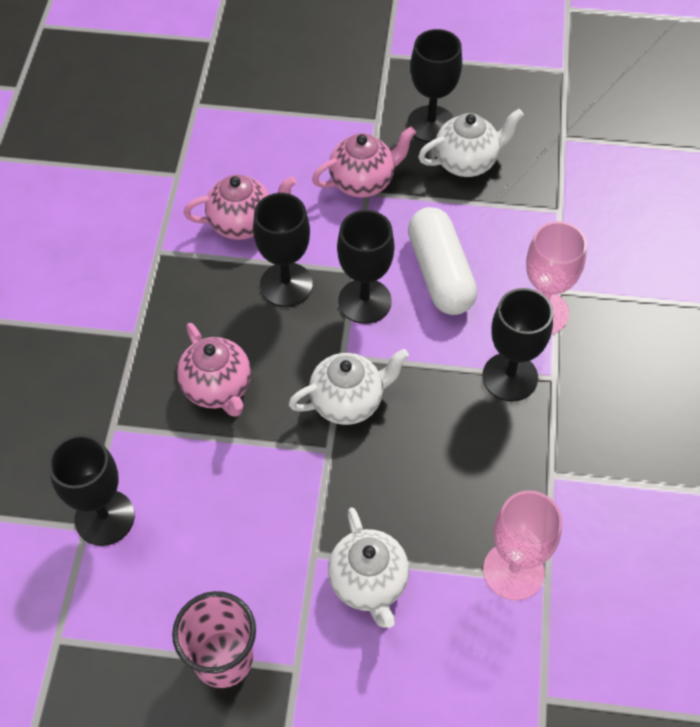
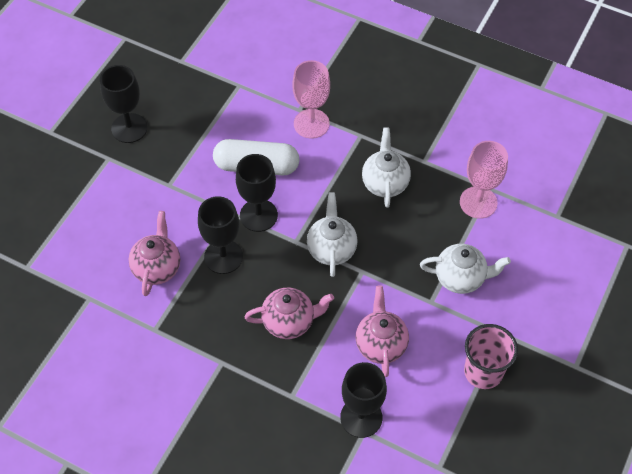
camera: 70 degrees left, 0 degrees up
pink teapot [312,126,416,198] -> pink teapot moved to [356,286,409,377]
white teapot [418,109,524,177] -> white teapot moved to [362,127,411,208]
black goblet [482,288,553,401] -> none

